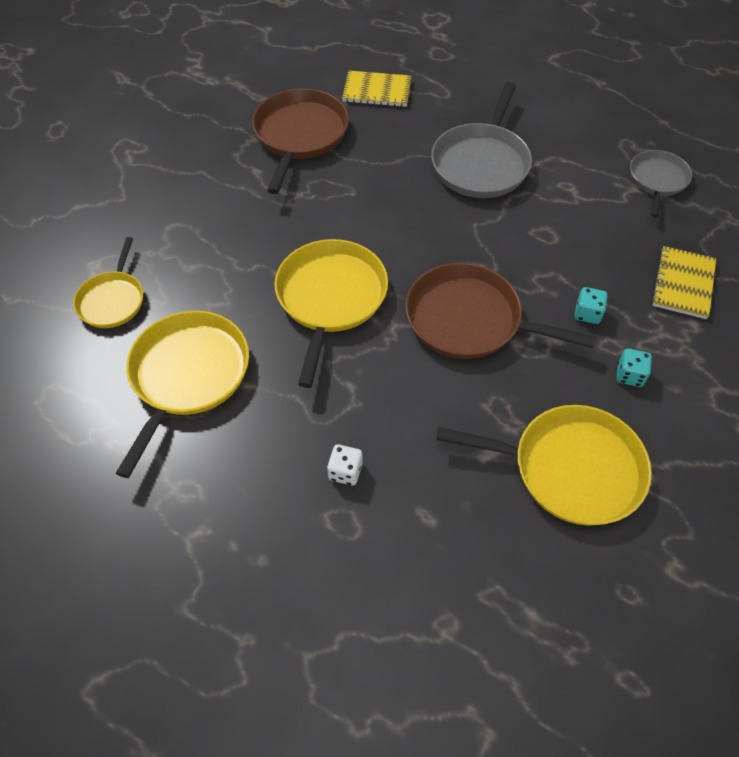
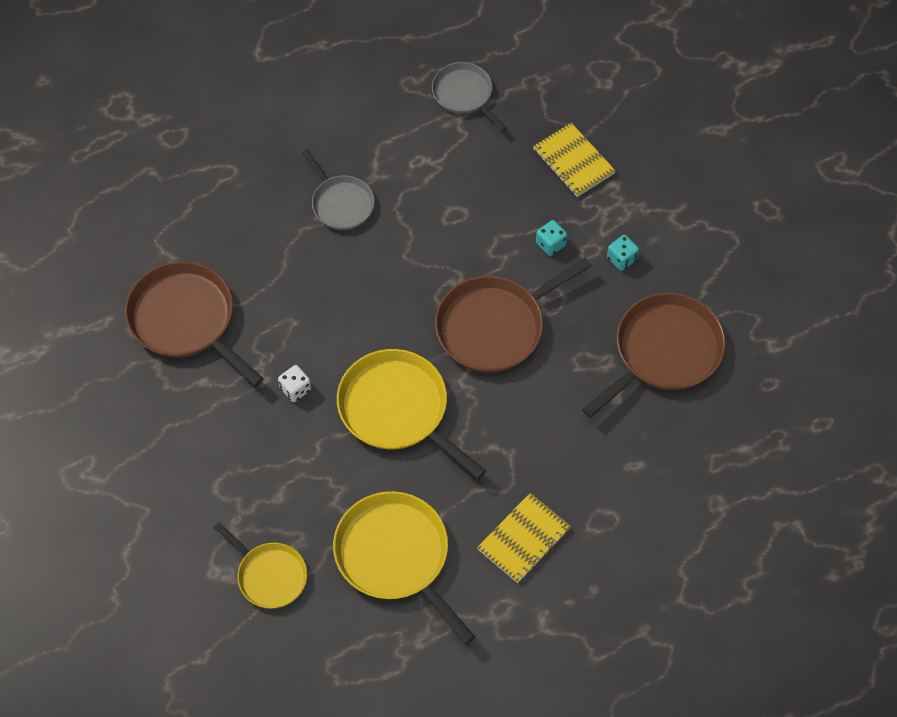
camera: 55 degrees left, 5 degrees up
white dice [327,444,363,486] -> white dice moved to [278,365,311,402]
yellow notebook [342,71,411,107] -> yellow notebook moved to [477,493,571,583]
grey pan [431,82,532,198] -> grey pan [302,150,375,230], size x0.60
yellow pan [436,405,652,526] -> brown pan [582,293,726,418]

